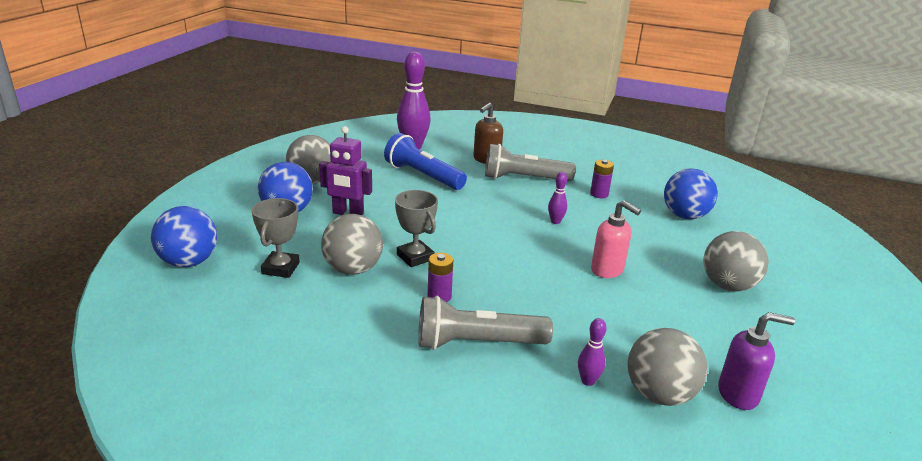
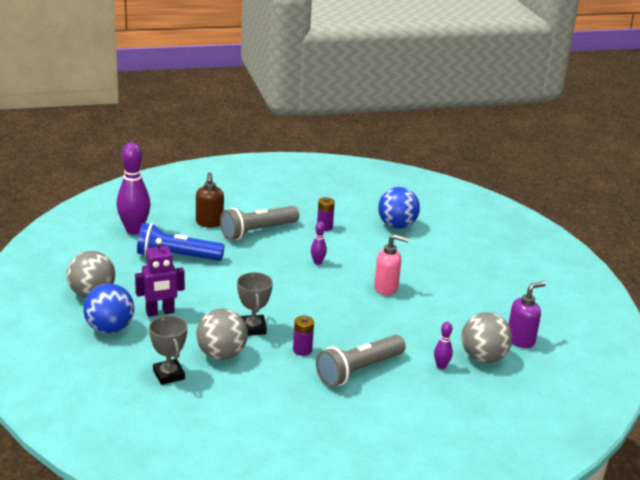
camera: 35 degrees left, 0 degrees up
blue ball [151,206,217,267] -> none
grey trophy [395,190,438,267] -> grey trophy turned 60 degrees clockwise [237,272,273,335]
grey ball [703,231,769,292] -> none

